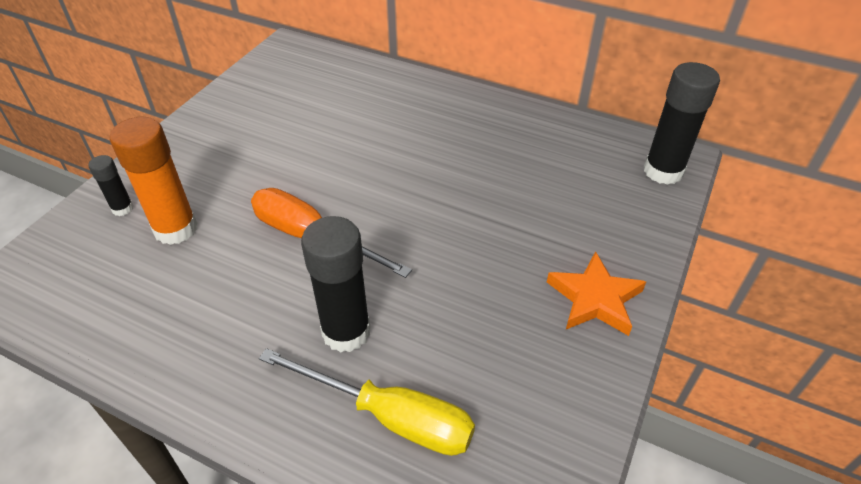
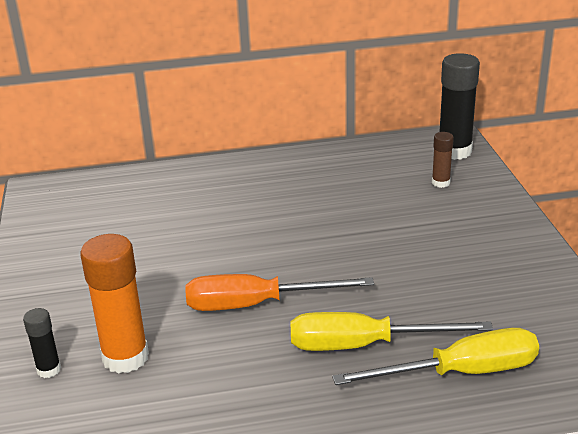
camera: 35 degrees left, 15 degrees down
black glue stick [301,216,370,353] -> yellow screwdriver [291,312,493,351]
orange star [547,251,646,336] -> none
none -> brown glue stick [432,132,454,188]

